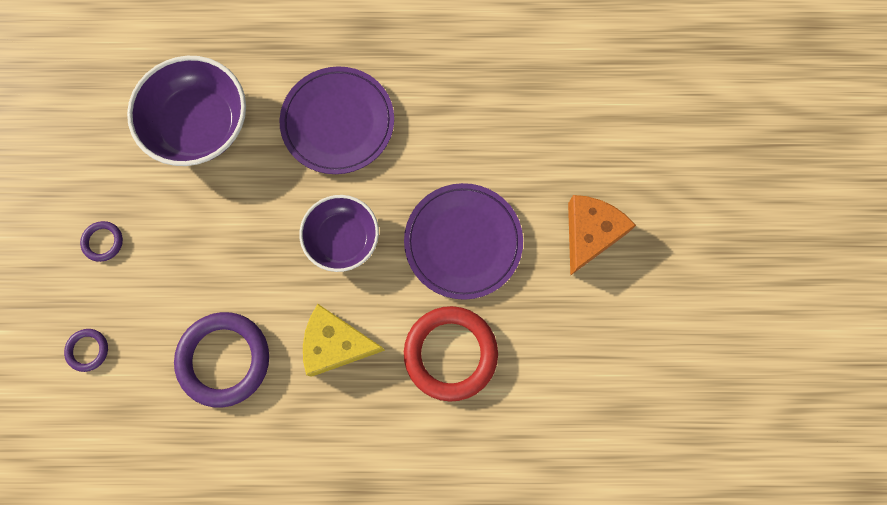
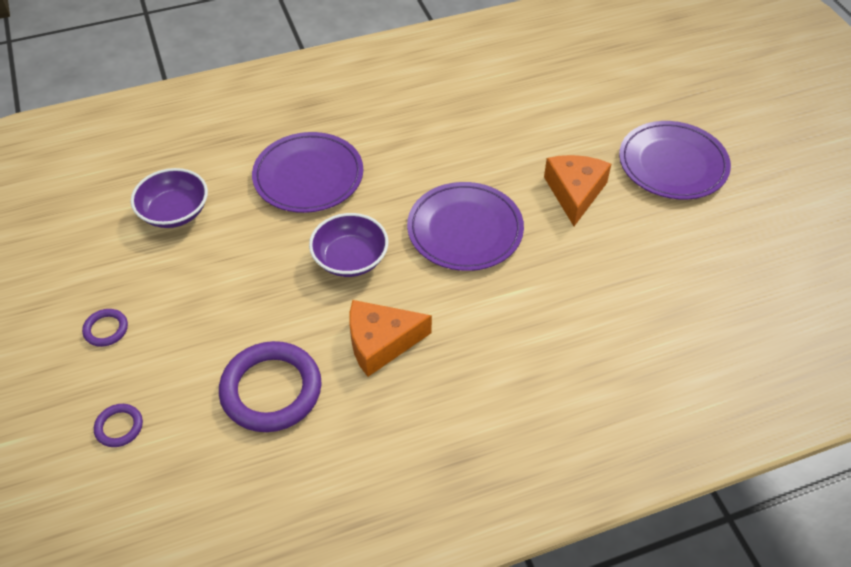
camera: 20 degrees left, 25 degrees down
purple bowl [127,56,246,166] -> purple bowl [131,168,208,228], size x0.66
yellow cheese [303,304,385,377] -> orange cheese [349,300,432,377]
red ring [404,306,498,402] -> none
none -> purple plate [619,121,731,200]

